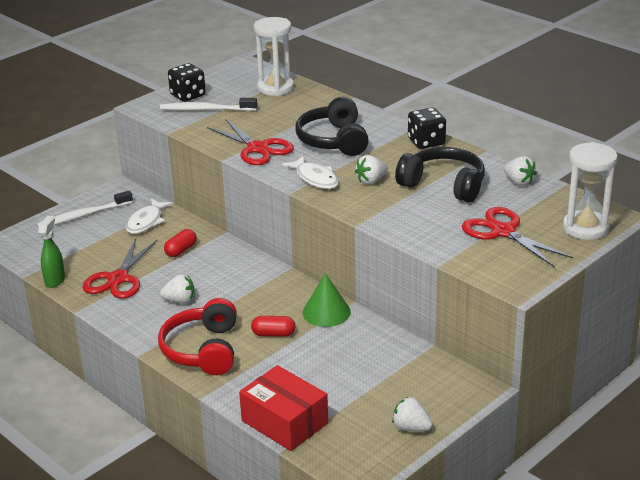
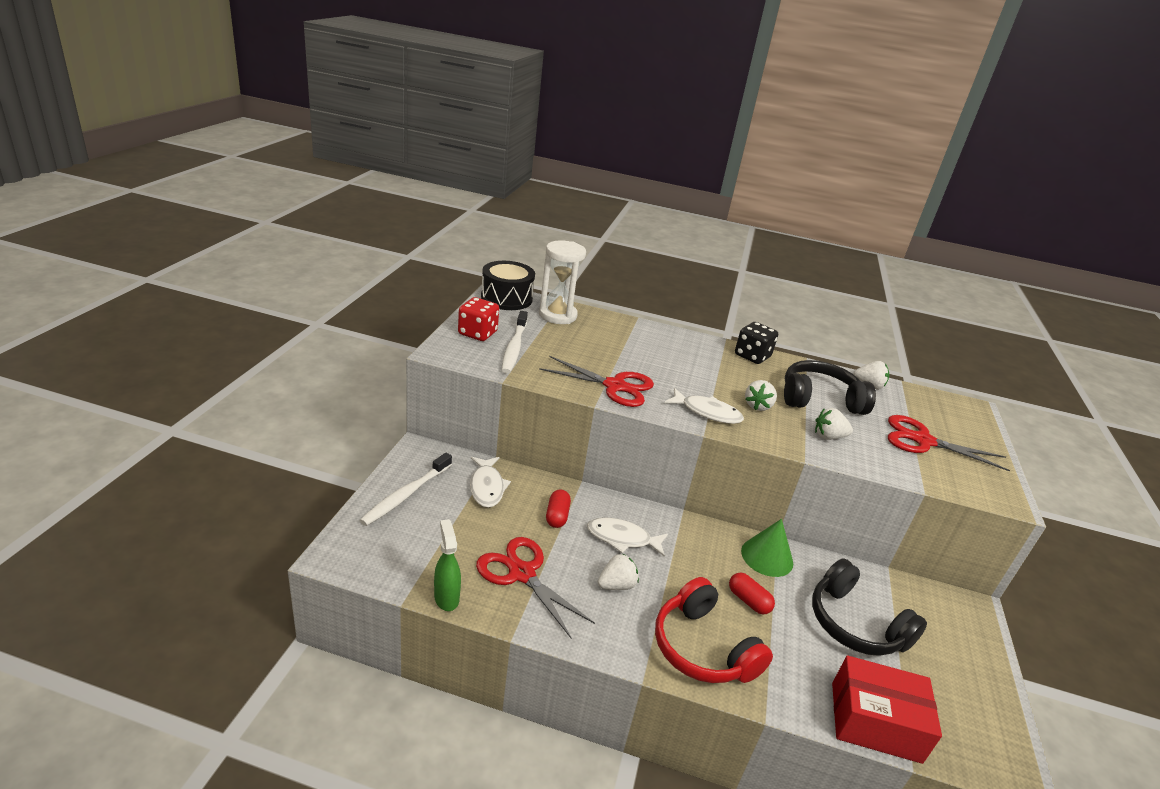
camera: 35 degrees left, 0 degrees up
red scissors [82,239,158,299] -> red scissors turned 150 degrees clockwise [476,537,595,638]
white toothbrush [160,98,257,111] -> white toothbrush turned 60 degrees counterclockwise [502,311,528,374]
black dice [168,63,206,102] -> red dice [458,297,499,341]
red capsule [251,316,295,337] -> red capsule turned 75 degrees clockwise [729,572,775,614]
black headphones [296,97,369,156] -> black headphones moved to [812,558,927,656]
white strawberry [392,397,432,431] -> white strawberry moved to [815,408,853,440]
white hourglass [563,142,618,240] -> none
none -> black drum [481,261,535,310]
none -> white fish [587,517,668,556]

